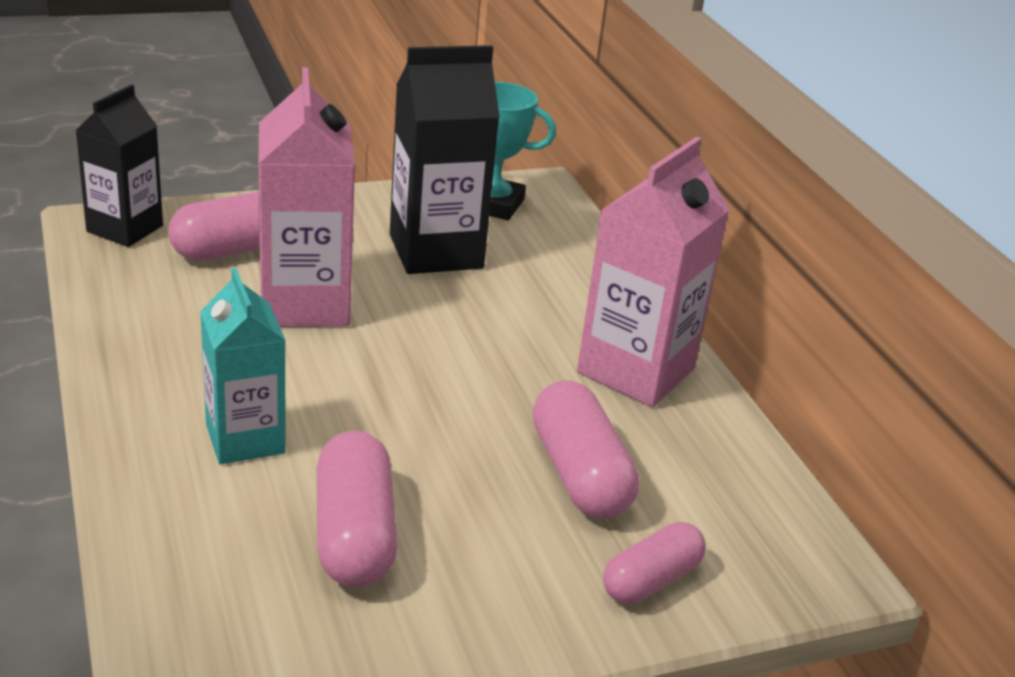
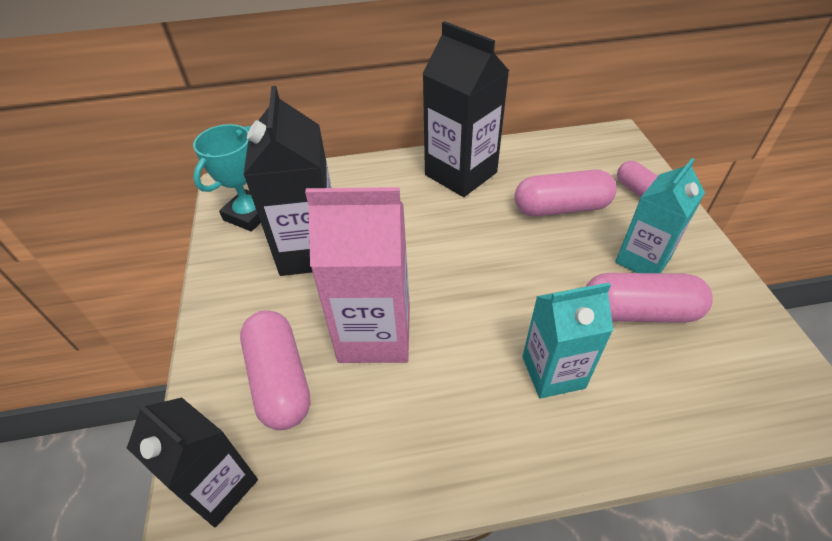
camera: 75 degrees left, 15 degrees up
pink carton [577,137,730,407] -> black carton [422,21,509,197]
none -> turquoise carton [615,158,705,273]

